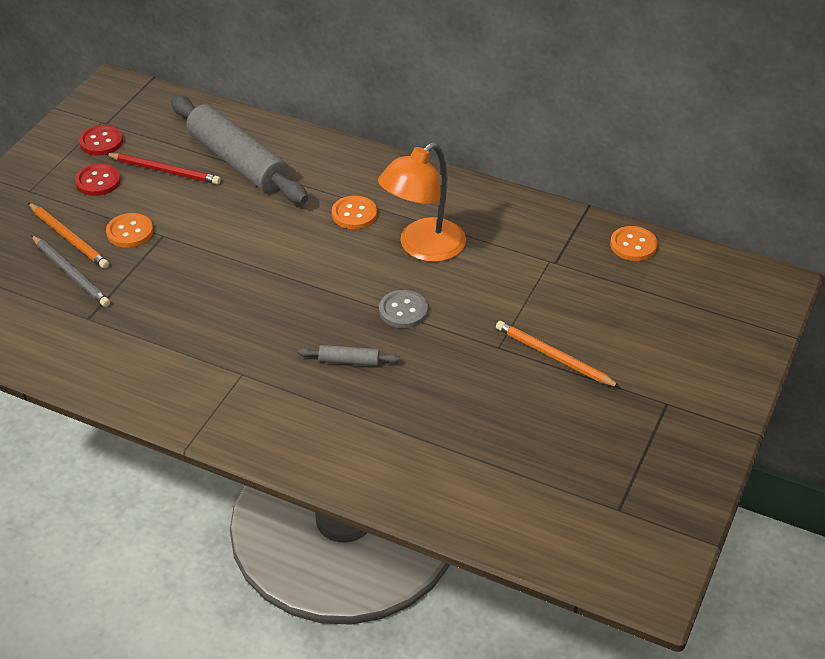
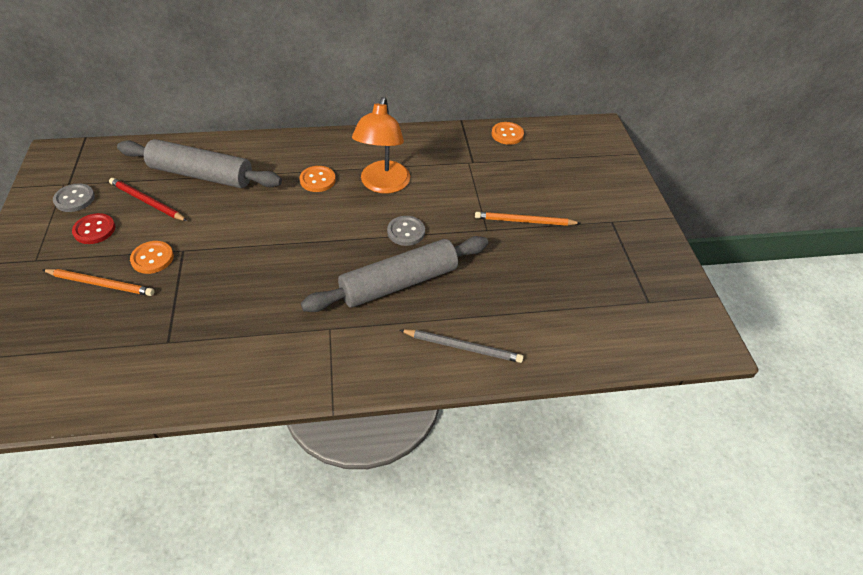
camera: 35 degrees left, 5 degrees up
grey pencil [31,235,110,307] -> grey pencil moved to [400,329,524,363]
red button [79,125,123,155] -> grey button [53,184,95,212]
red pencil [106,153,221,184] -> red pencil turned 135 degrees counterclockwise [109,178,187,221]
grey rolling pin [298,345,400,366] -> grey rolling pin [301,236,488,312], size x2.45

